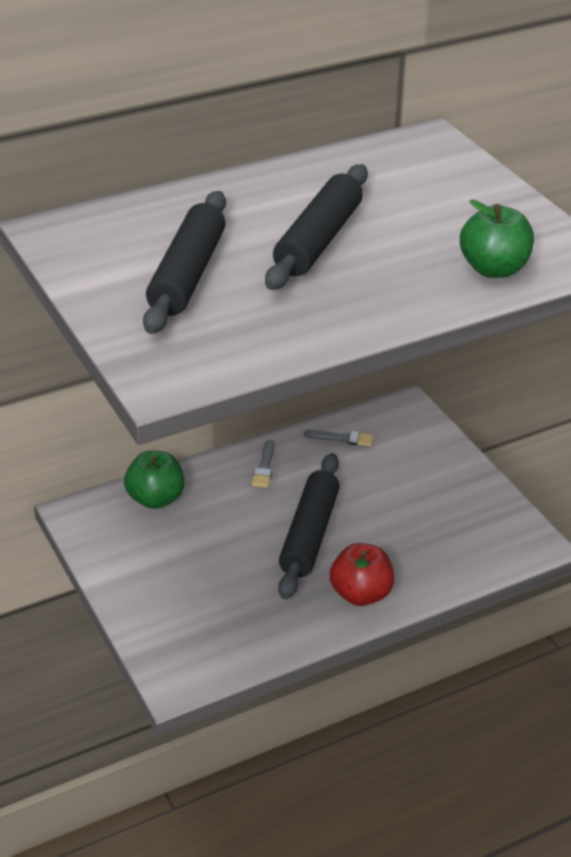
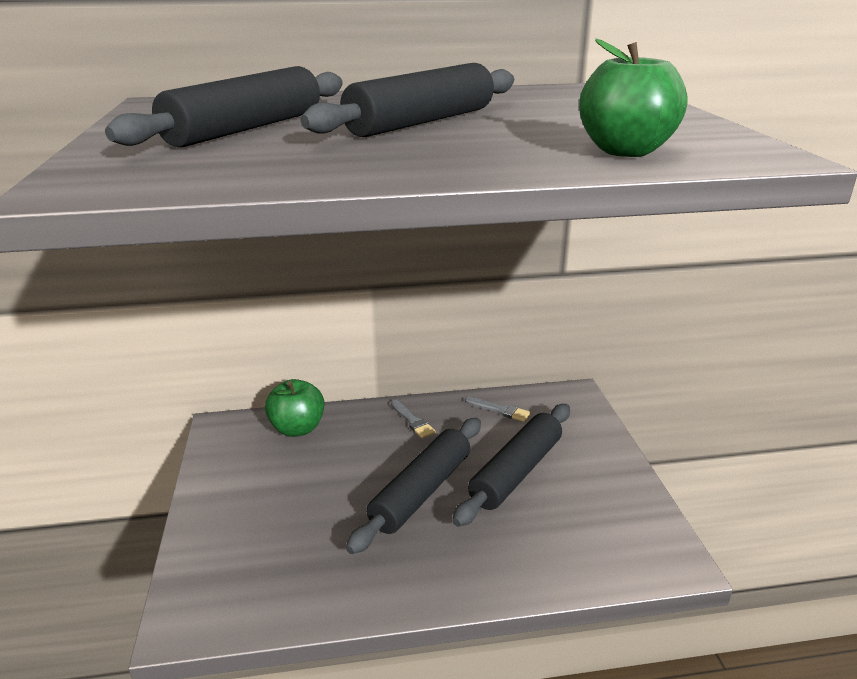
camera: 20 degrees right, 10 degrees down
grey brush [252,440,275,487] -> grey brush turned 60 degrees counterclockwise [391,400,436,438]
red apple [330,543,394,606] -> none
none -> black rolling pin [452,404,570,527]

